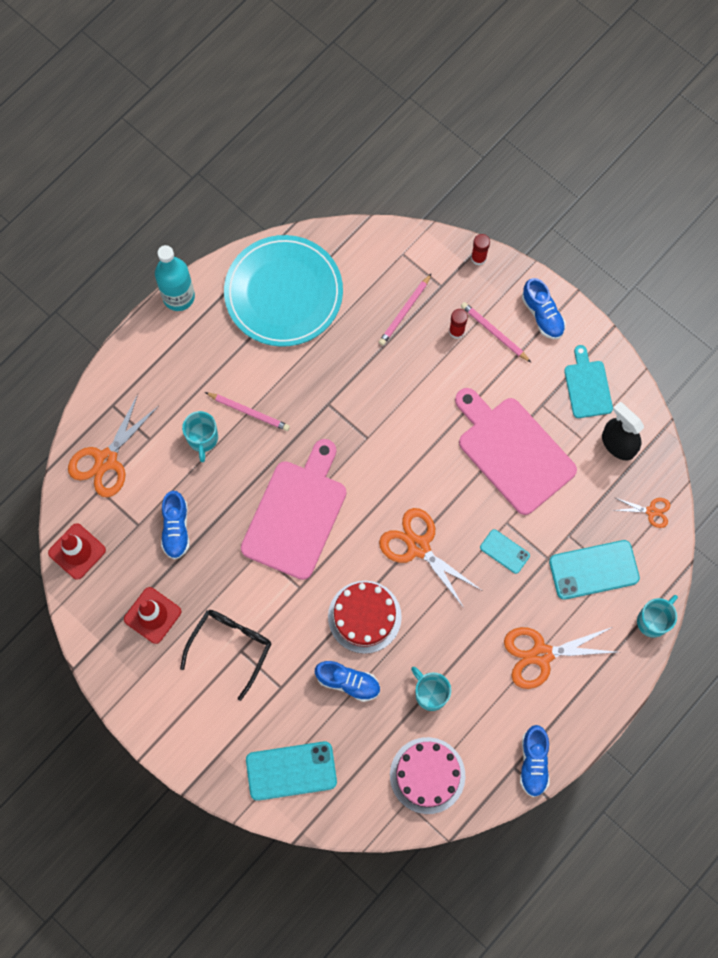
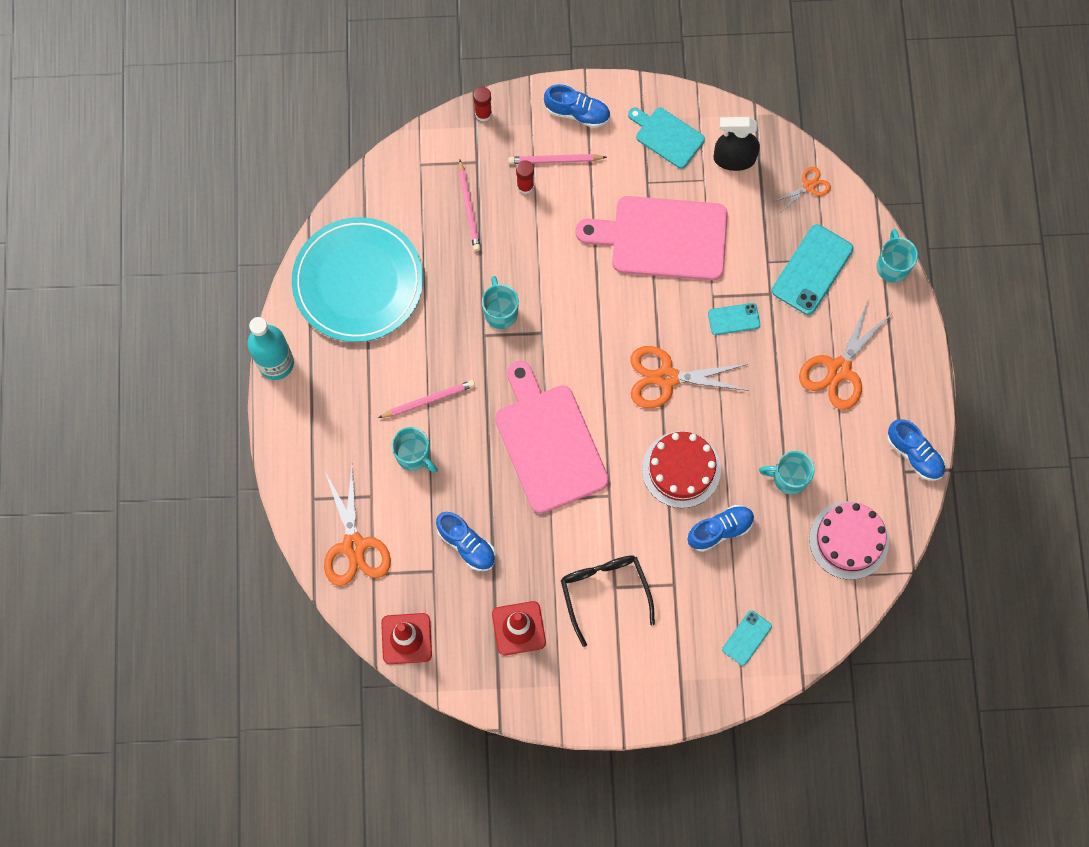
camera: 45 degrees left, 0 degrees up
turquoise phone [246,741,337,801] -> turquoise phone [722,611,772,666], size x0.56
none -> turquoise mug [482,276,519,329]

